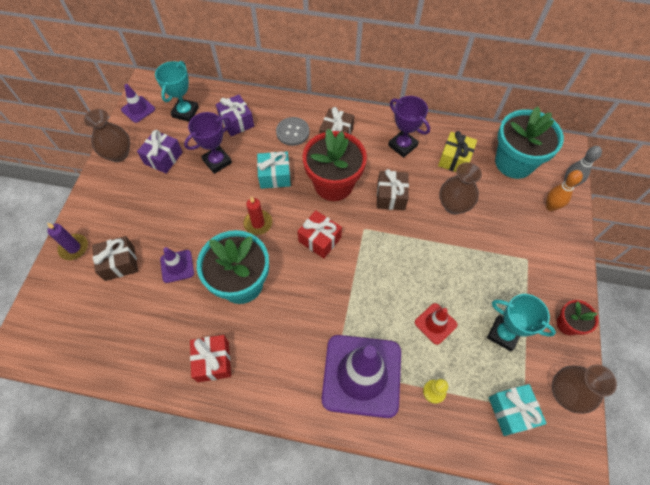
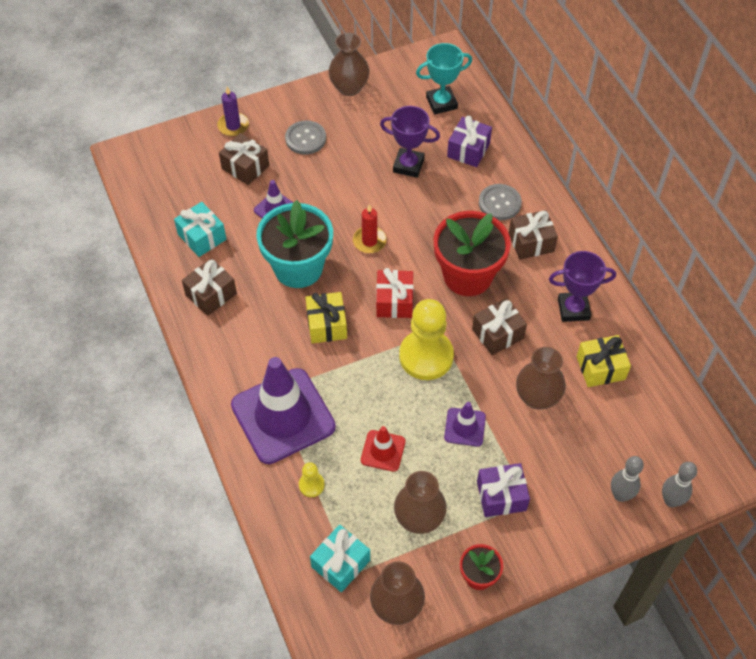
camera: 55 degrees right, 5 degrees down
purple traffic cone [121,84,155,123] -> purple traffic cone moved to [444,402,486,446]
purple gift [137,130,183,174] -> purple gift moved to [477,463,530,517]
red gift [190,335,231,382] -> brown gift [182,258,237,316]
turquoise gift [257,151,291,189] -> turquoise gift moved to [174,202,226,257]
purple trophy [388,96,430,158] -> purple trophy turned 75 degrees clockwise [549,251,616,322]
turquoise trophy [487,294,556,351] -> brown vase [394,471,447,534]
turquoise flower pot [495,106,564,179] -> none
orange bowling pin [546,170,583,211] -> grey bowling pin [611,456,644,502]
none -> grey button [285,120,326,155]
none -> yellow gift [305,292,347,343]
none -> yellow pawn [399,299,454,380]

